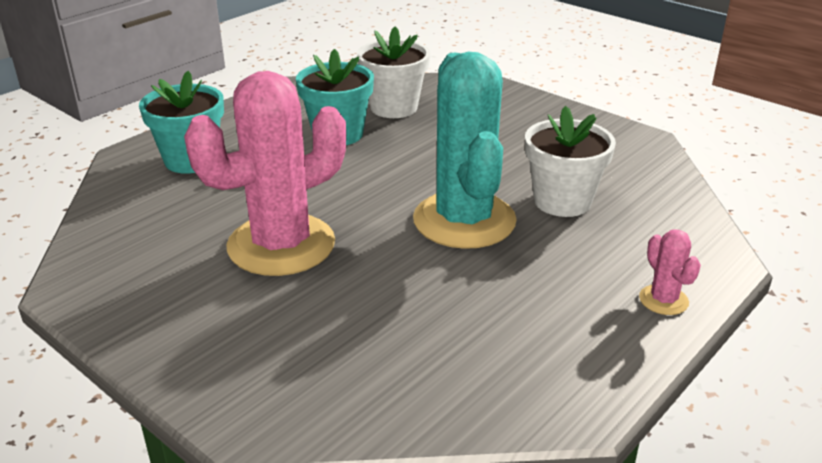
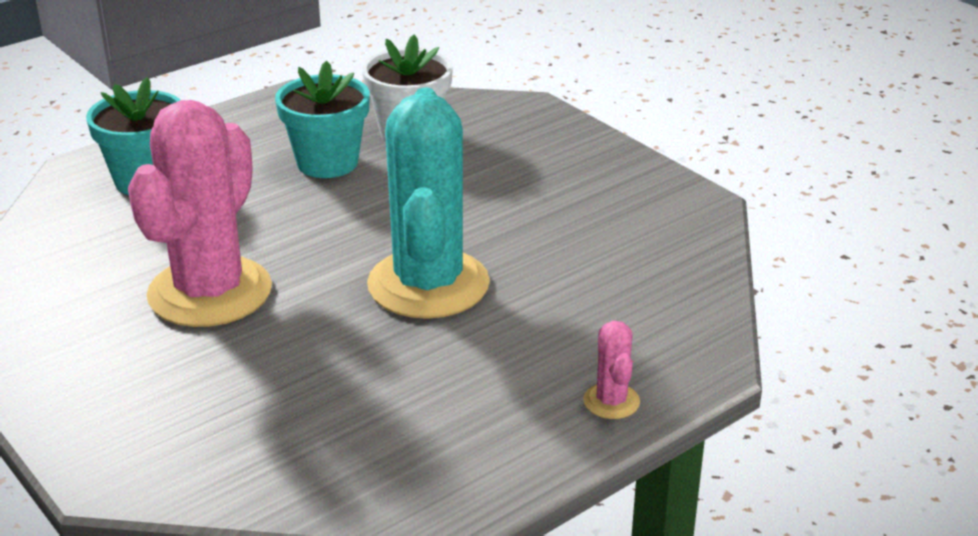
camera: 10 degrees right, 0 degrees up
pink cactus [184,71,346,276] -> pink cactus turned 45 degrees counterclockwise [128,100,272,327]
white flower pot [525,106,616,217] -> none

